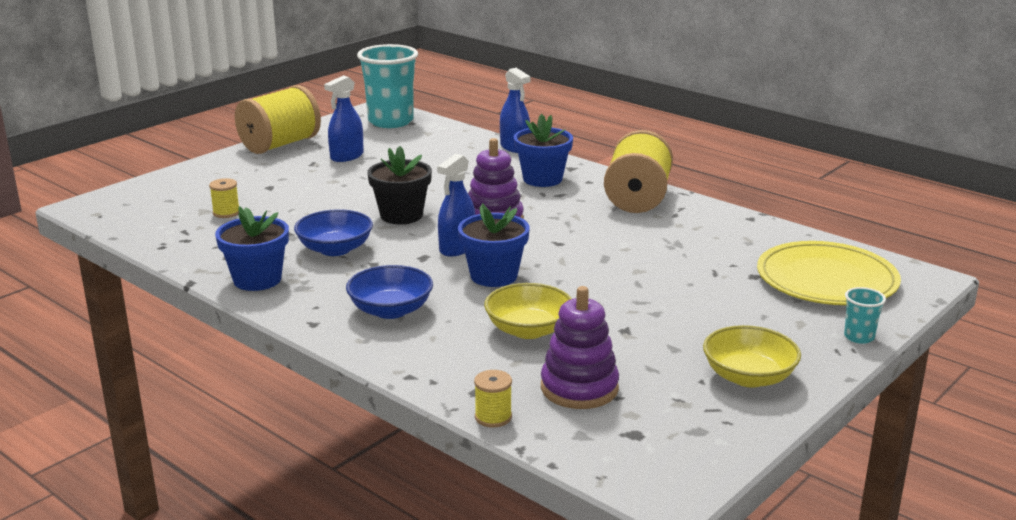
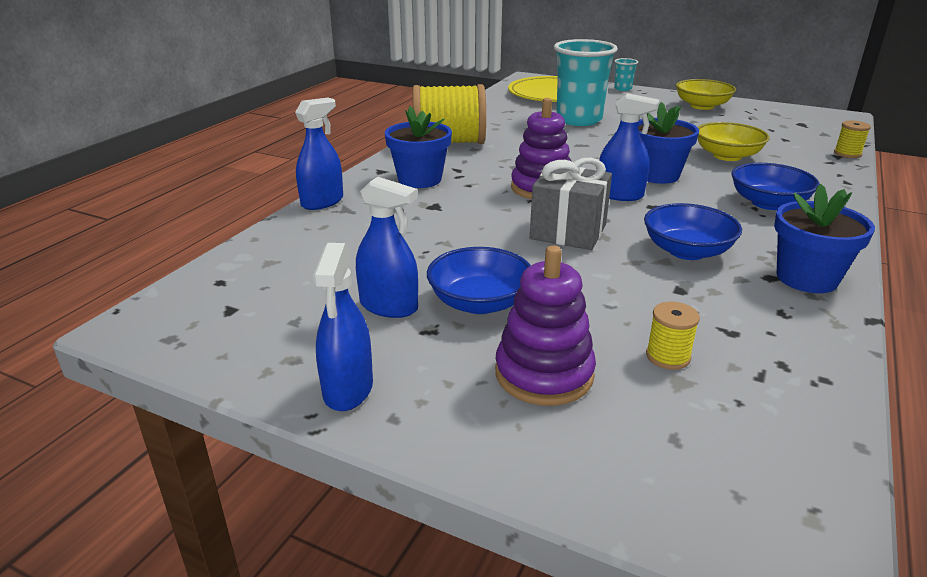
camera: 105 degrees left, 5 degrees up
yellow spool [235,85,321,154] -> blue spray bottle [313,243,373,411]
turquoise cup [357,44,418,128] -> turquoise cup moved to [554,39,618,126]
black flower pot [367,146,432,224] -> grey gift [530,158,612,250]
purple stacking toy [541,286,619,409] -> purple stacking toy moved to [495,245,596,406]
none -> blue bowl [427,247,531,314]

